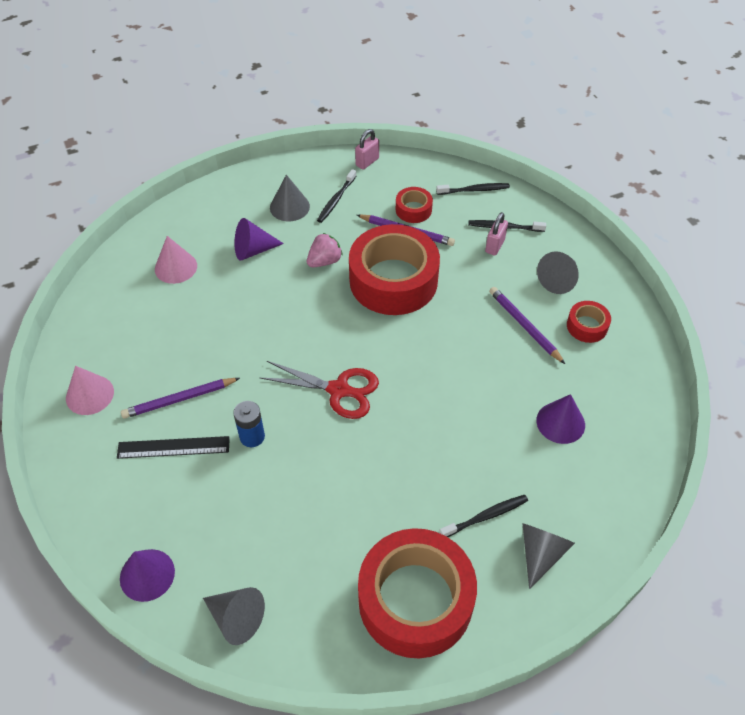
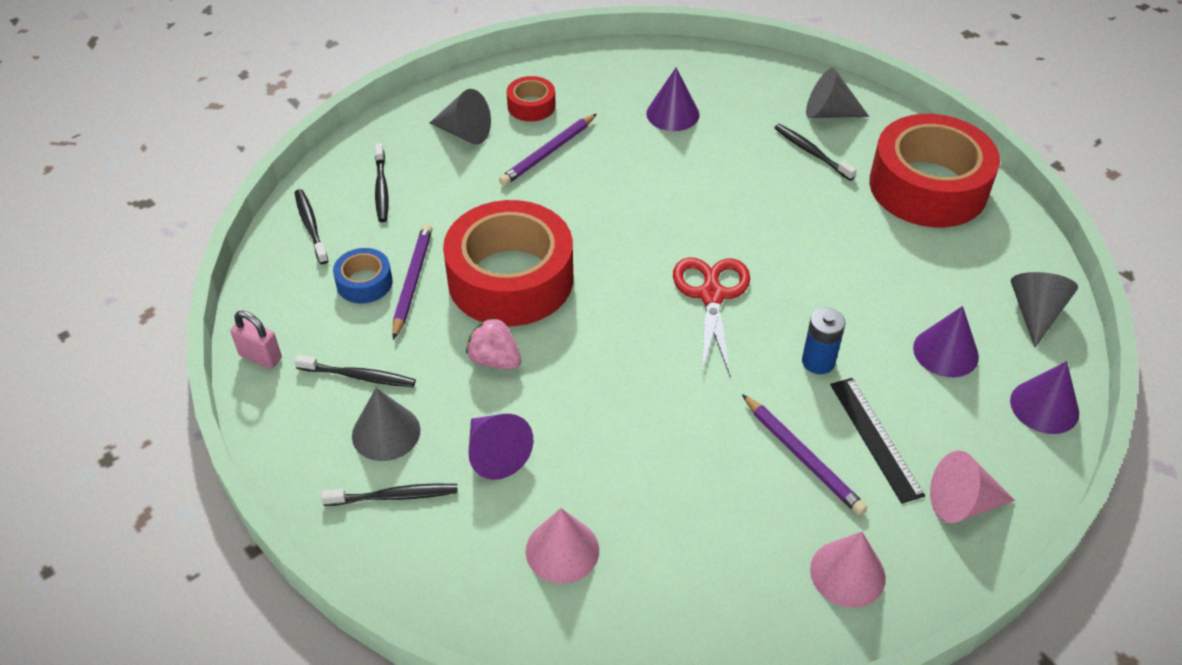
camera: 105 degrees left, 5 degrees down
red tape [396,187,433,223] -> blue tape [333,248,393,304]
pink padlock [485,212,508,255] -> none
none -> black toothbrush [321,483,458,506]
none -> purple cone [913,306,979,377]
none -> pink cone [930,451,1015,523]

